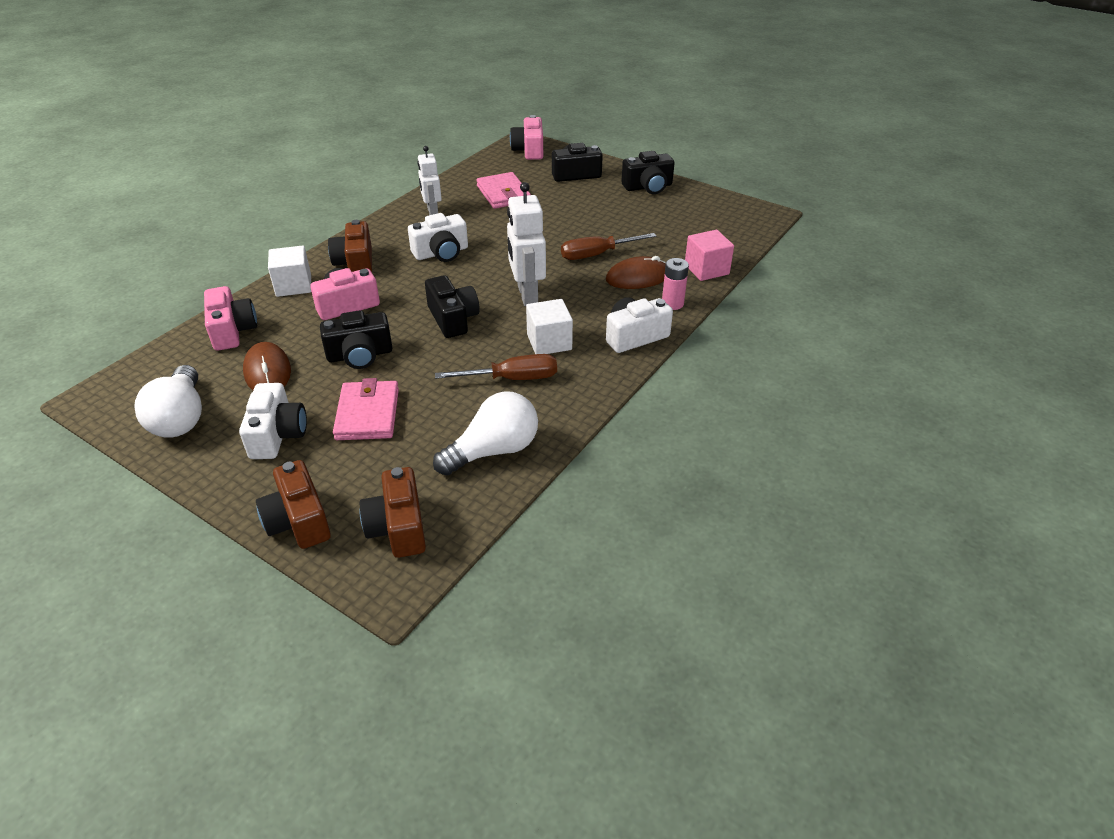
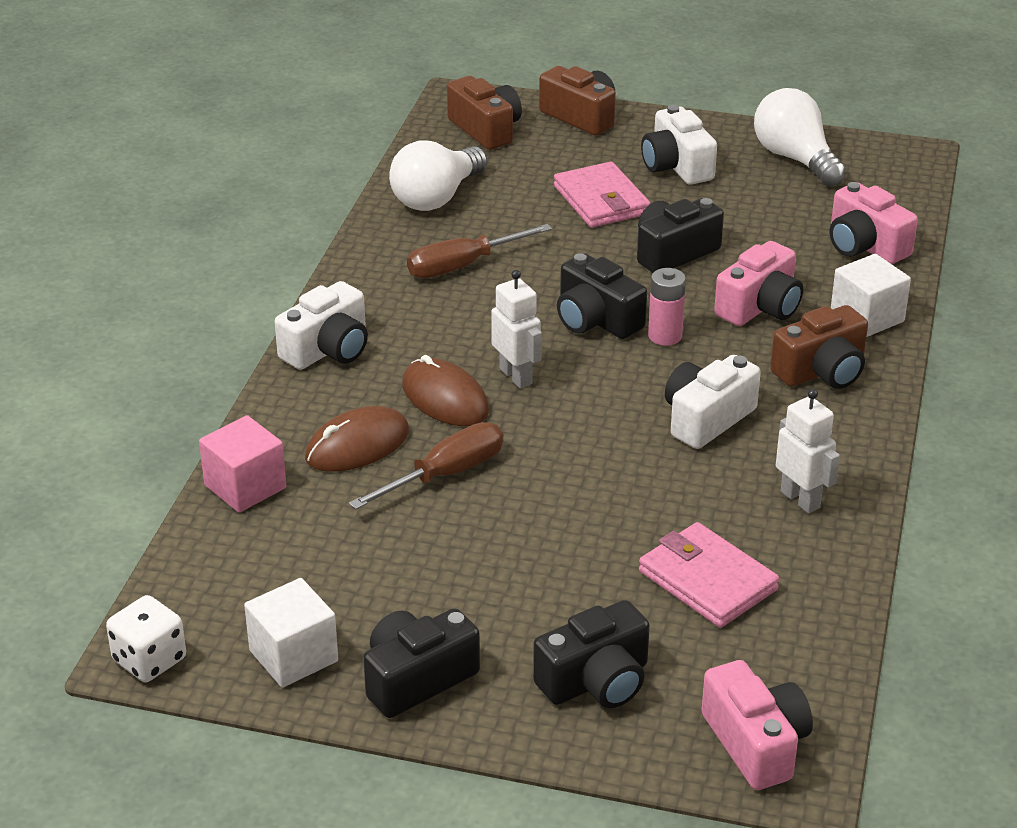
camera: 160 degrees right, 5 degrees down
brown mouse [243,342,291,390] -> brown mouse moved to [402,355,489,426]
brown camera [328,220,372,272] -> brown camera turned 90 degrees clockwise [770,305,868,389]
white robot [507,182,546,306] -> white robot [491,270,542,388], size x0.66
white cube [526,299,573,354] -> white cube moved to [244,578,338,687]
pink battery [662,258,689,310] -> pink battery moved to [648,268,686,346]
none -> white dice [106,595,186,682]

